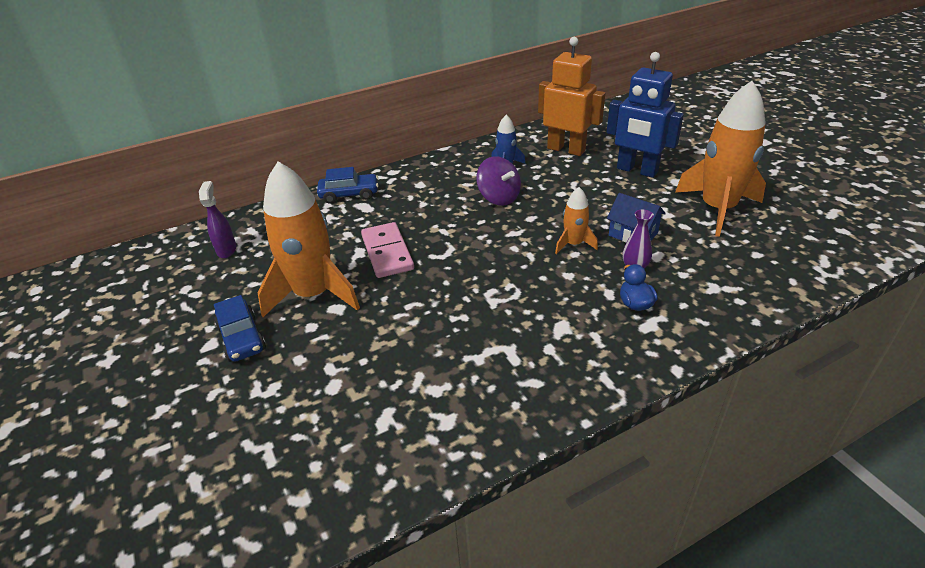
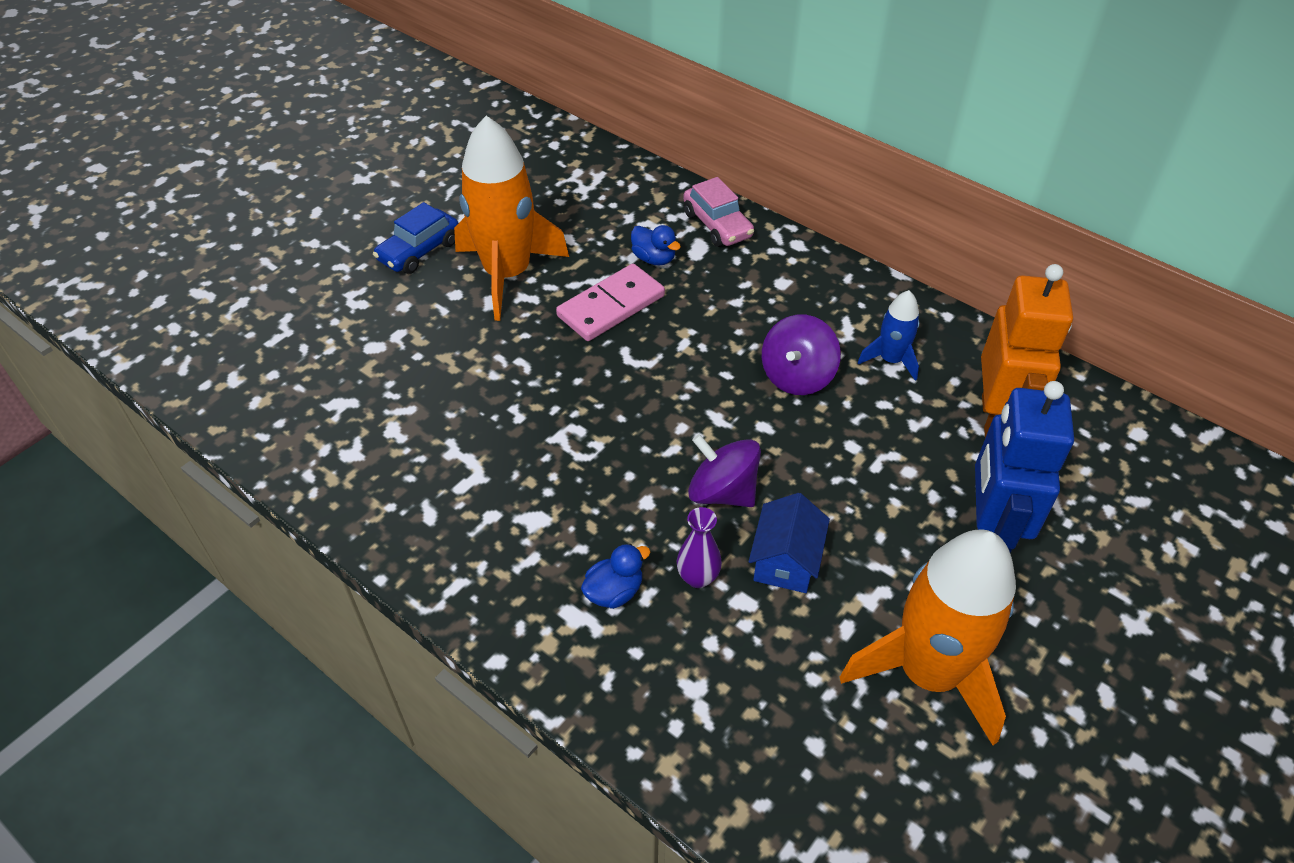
camera: 65 degrees right, 10 degrees up
purple spray bottle [199,181,236,258] -> none
blue car [317,167,379,204] -> pink car [683,177,754,247]
orange rocket [555,187,598,254] -> purple spinning top [688,434,761,507]
none -> blue duck [631,225,681,266]

